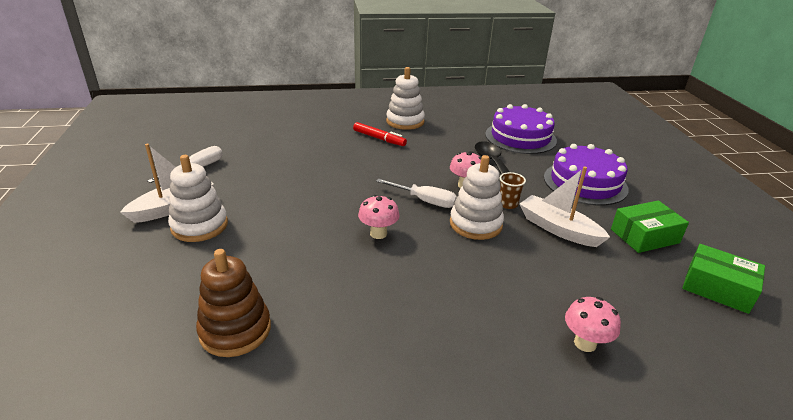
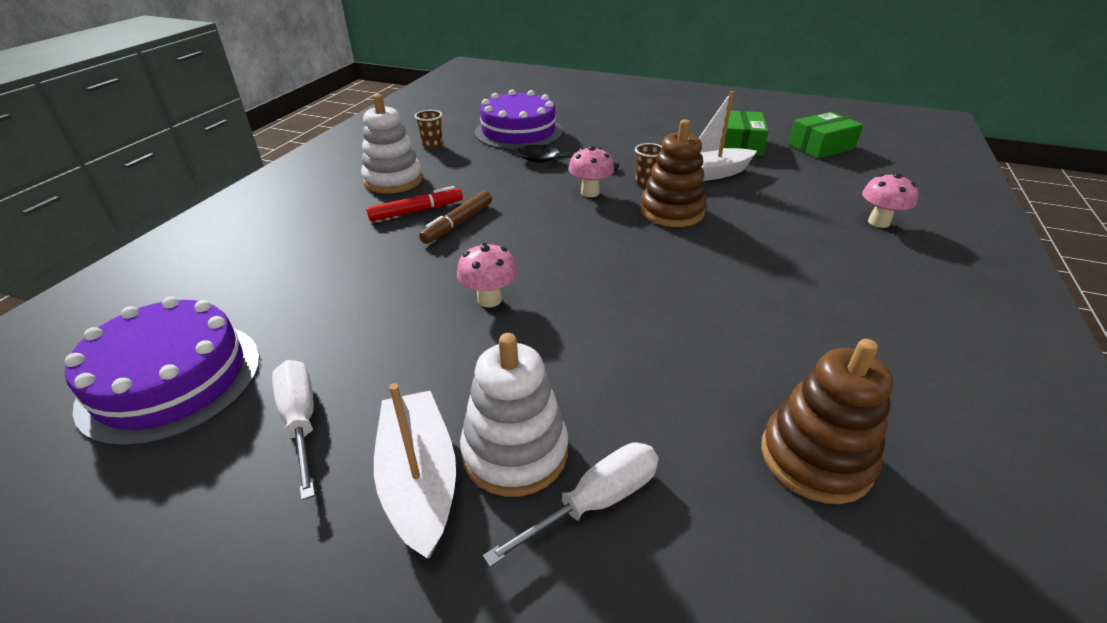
camera: 60 degrees left, 5 degrees up
pink mushroom [358,195,400,239] -> pink mushroom moved to [457,242,518,307]
white screwdriver [376,179,457,208] -> white screwdriver moved to [483,442,659,567]
white stacking toy [450,155,504,240] -> brown stacking toy [640,119,707,227]
purple cake [544,144,629,205] -> purple cake moved to [65,296,260,447]
none -> brown cup [415,110,443,149]
none -> brown marker [419,191,492,244]

